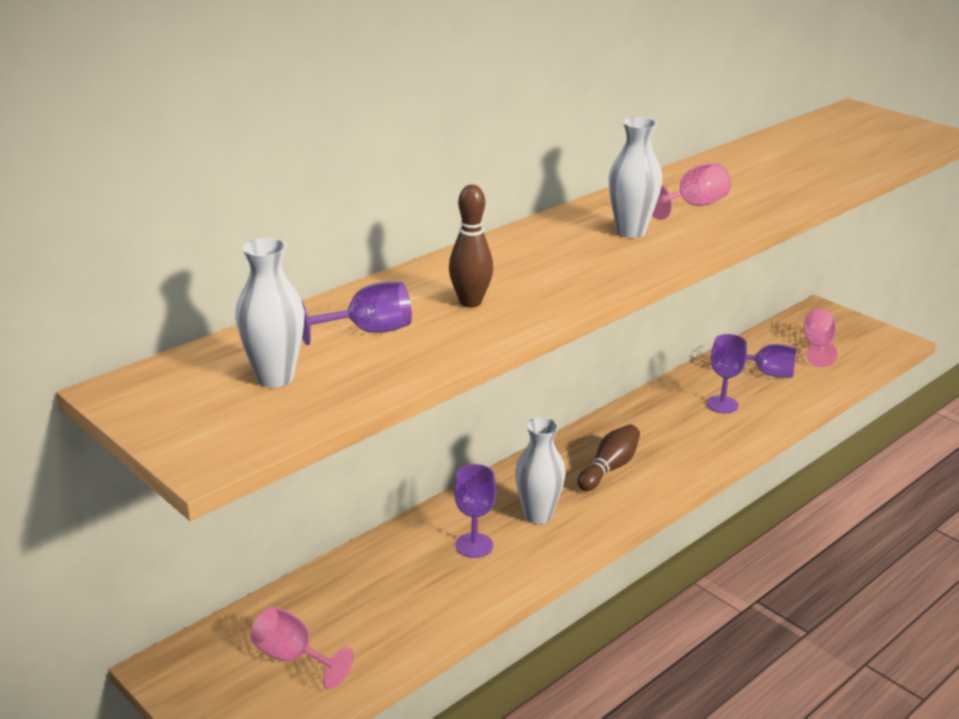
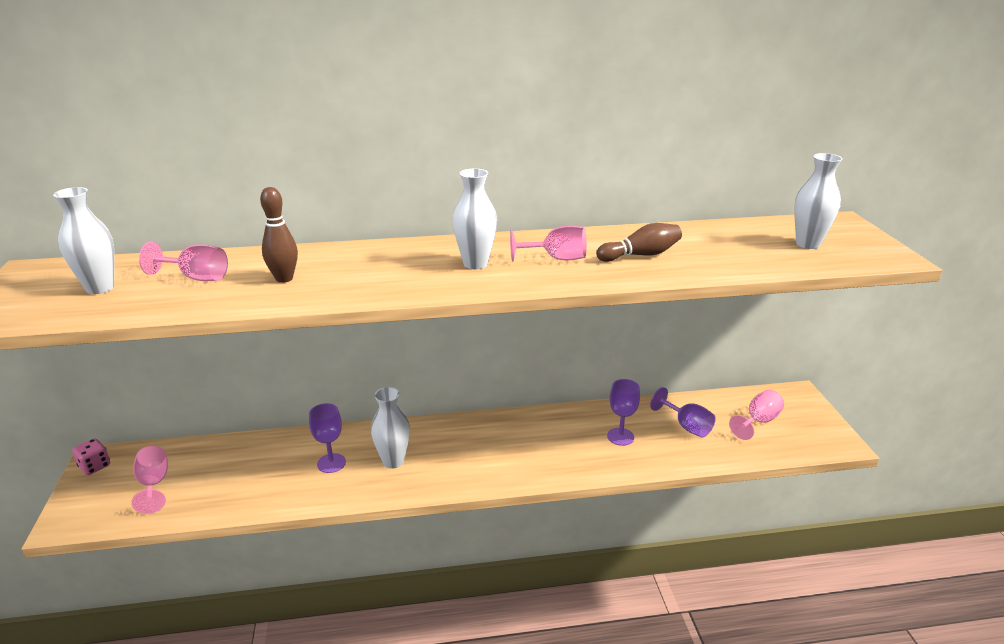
camera: 35 degrees right, 0 degrees up
purple goblet [301,281,412,345] -> pink goblet [139,242,228,281]
brown bowling pin [578,425,640,491] -> brown bowling pin moved to [596,223,682,262]
none -> pink dice [72,438,110,475]
none -> white vase [794,153,843,249]

